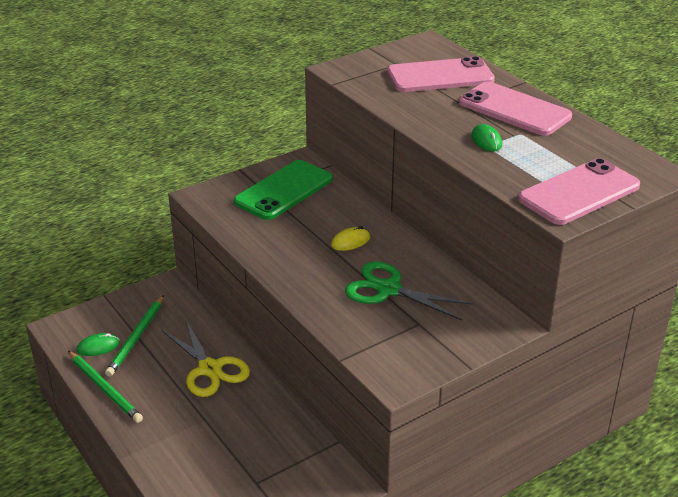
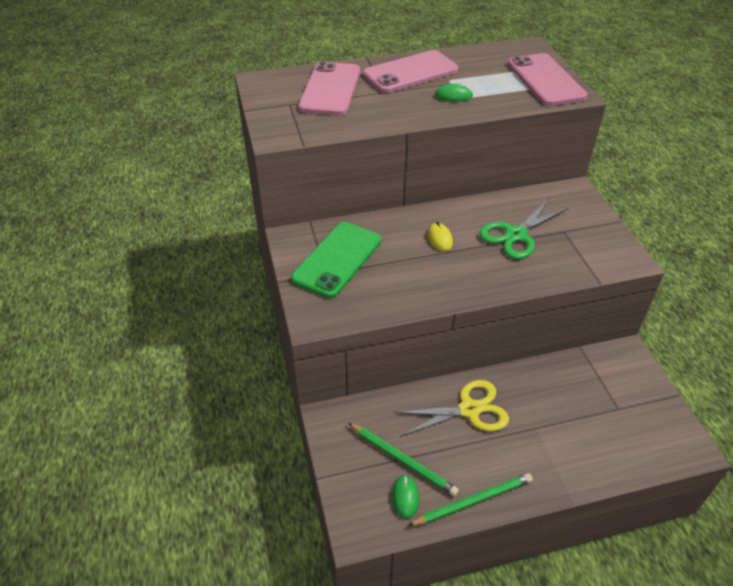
camera: 70 degrees left, 10 degrees up
green phone [234,160,333,220] -> green phone turned 60 degrees clockwise [291,222,381,298]

